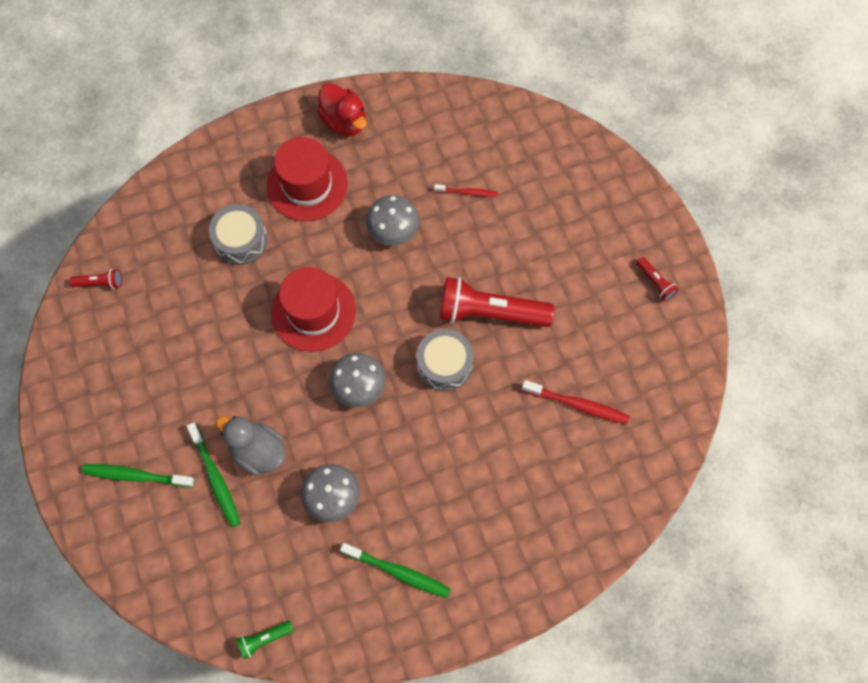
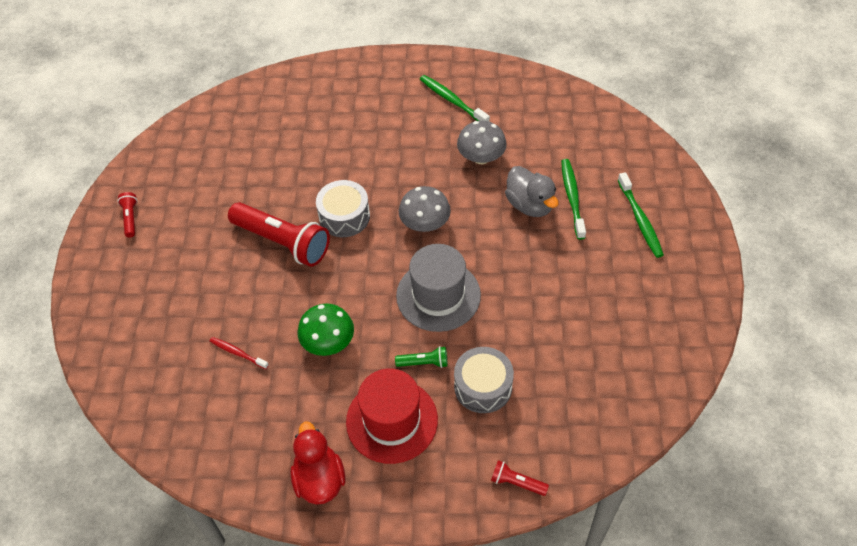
camera: 155 degrees left, 15 degrees down
red flashlight [69,269,122,289] -> red flashlight moved to [491,460,549,496]
green toothbrush [82,464,194,488] -> green toothbrush turned 45 degrees clockwise [618,172,664,258]
green flashlight [237,621,294,659] -> green flashlight moved to [395,346,447,368]
red hat [271,267,356,352] -> grey hat [396,244,481,332]
grey mushroom [366,195,420,246] -> green mushroom [298,303,354,356]
red toothbrush [522,380,630,424] -> none

